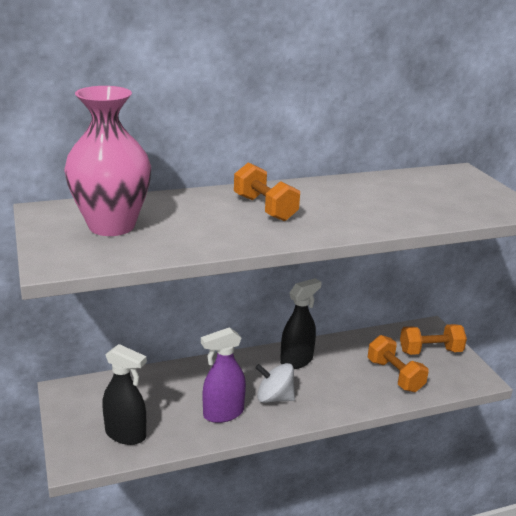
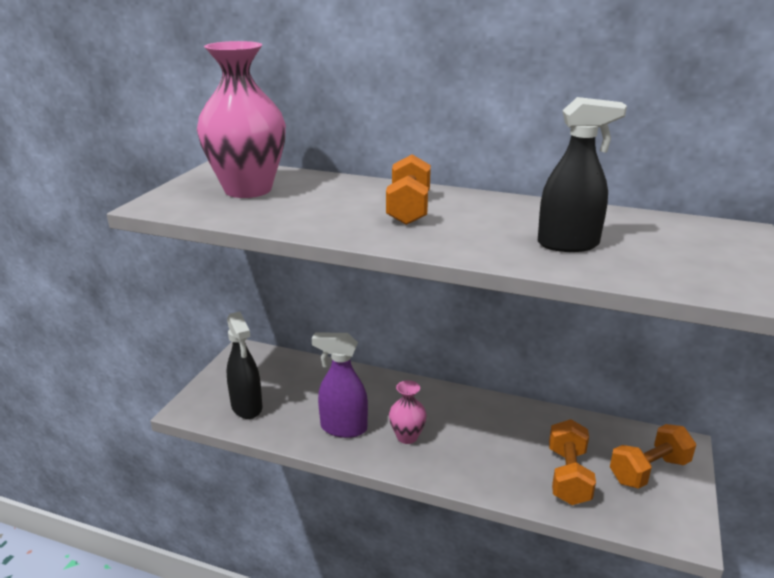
camera: 40 degrees right, 0 degrees up
white spinning top [255,363,295,403] -> pink vase [389,380,427,444]
black spray bottle [280,278,322,369] -> black spray bottle moved to [538,97,627,252]
orange dumbbell [400,324,467,355] -> orange dumbbell turned 60 degrees counterclockwise [610,424,696,489]

